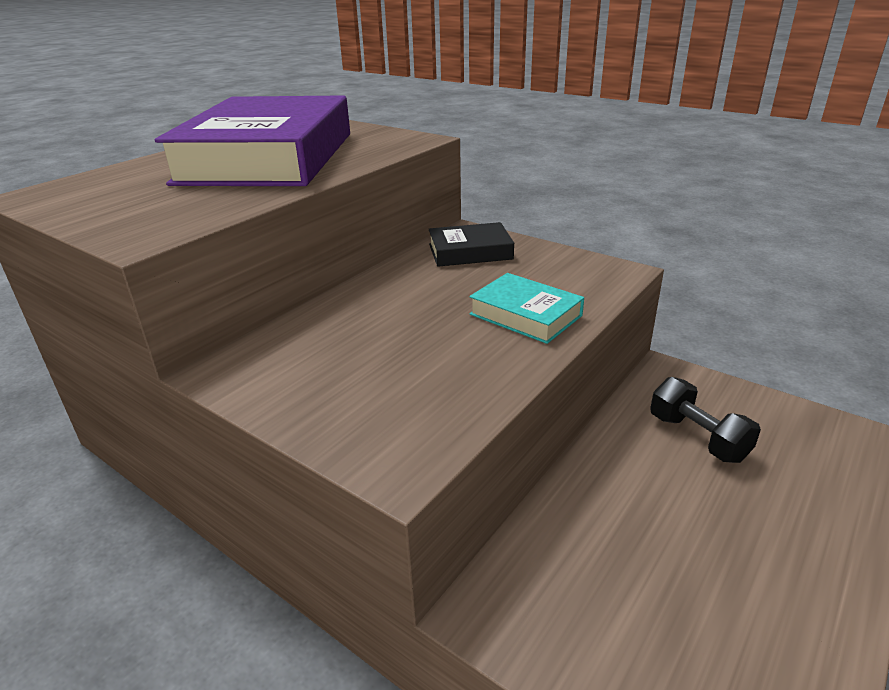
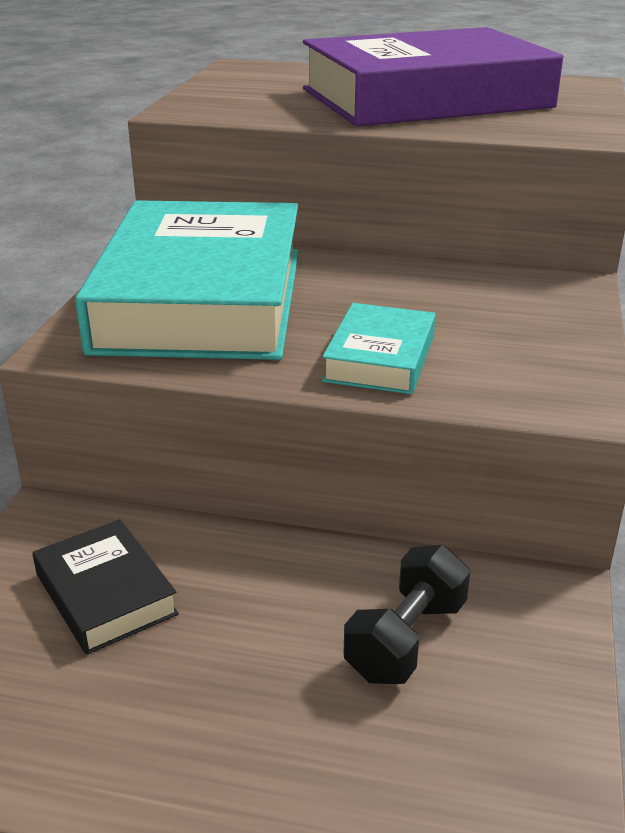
camera: 65 degrees right, 0 degrees up
black book [428,222,514,267] -> black book moved to [33,519,179,655]
none -> turquoise book [75,200,299,360]

